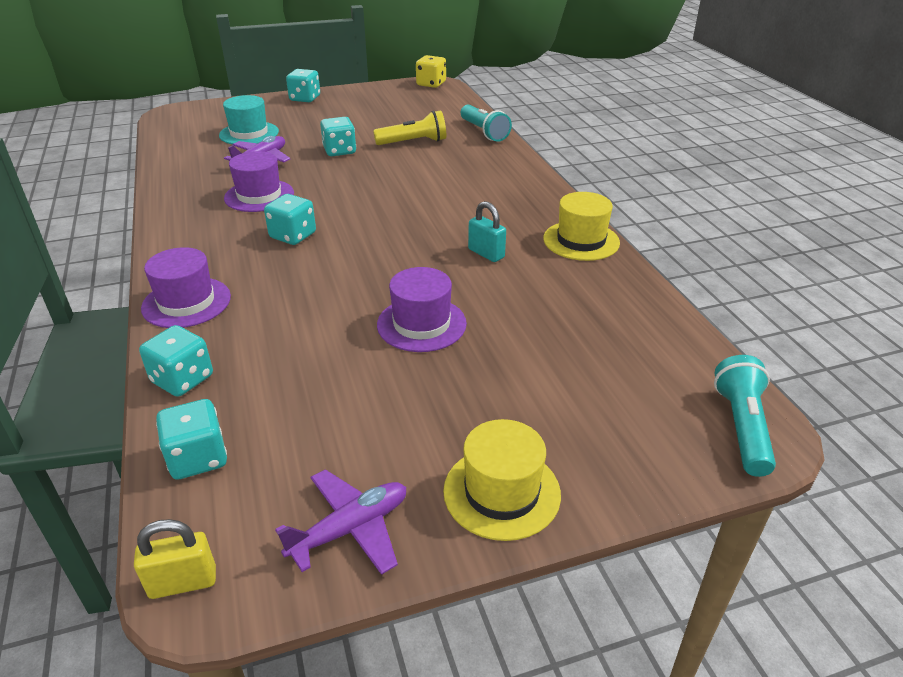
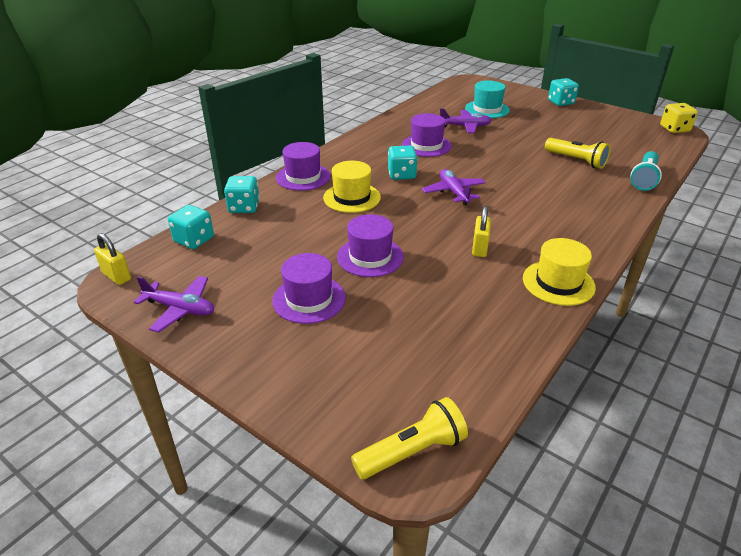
camera: 55 degrees right, 0 degrees up
turquoise dice [320,117,356,156] -> none
yellow hat [443,419,561,541] -> yellow hat moved to [323,161,381,213]
turquoise padlock [468,201,506,262] -> yellow padlock [472,206,491,257]
turquoise flashlight [714,355,776,477] -> yellow flashlight [351,397,468,479]
none -> purple hat [272,253,346,324]
none -> purple plane [422,169,486,206]

